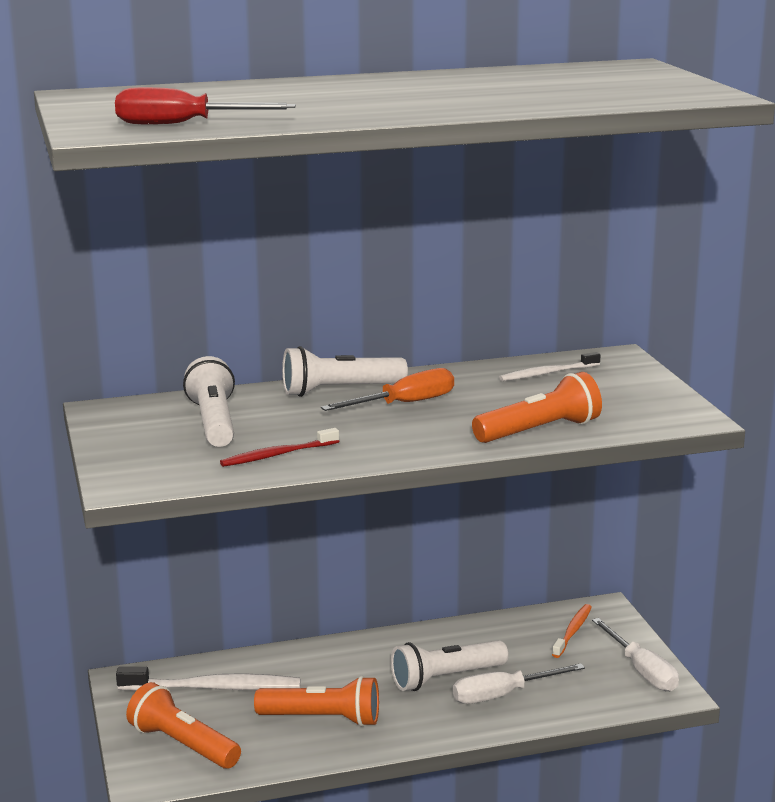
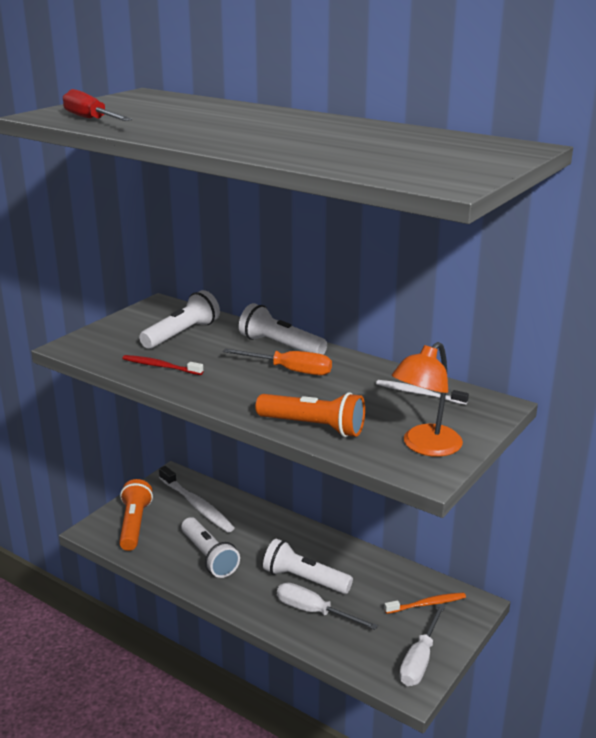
camera: 50 degrees right, 5 degrees up
orange flashlight [254,676,379,727] -> white flashlight [181,517,240,578]
none -> orange lamp [392,342,463,457]

